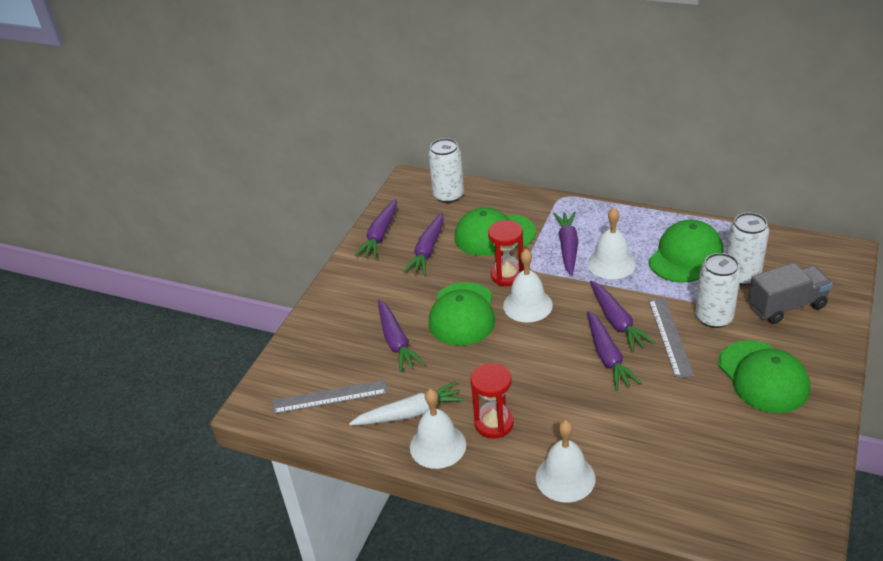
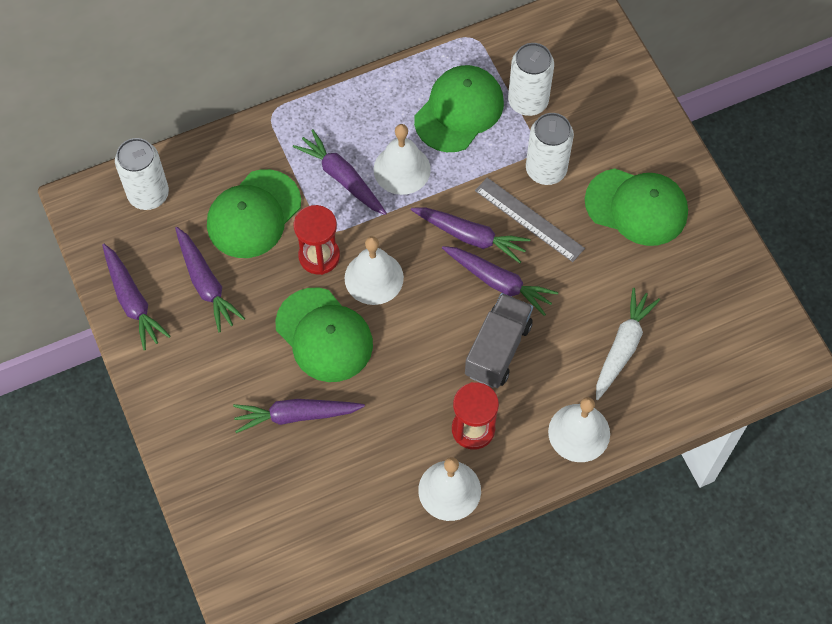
camera: 50 degrees left, 25 degrees up
grey ruler [272,380,388,414] -> none
white carrot [349,381,464,425] -> white carrot moved to [596,288,660,400]
purple carrot [378,300,424,373] -> purple carrot turned 150 degrees clockwise [233,399,365,433]
green cap [648,220,723,283] -> green cap turned 45 degrees clockwise [414,65,504,152]
grey truck [748,263,833,324] -> grey truck moved to [465,293,533,388]

